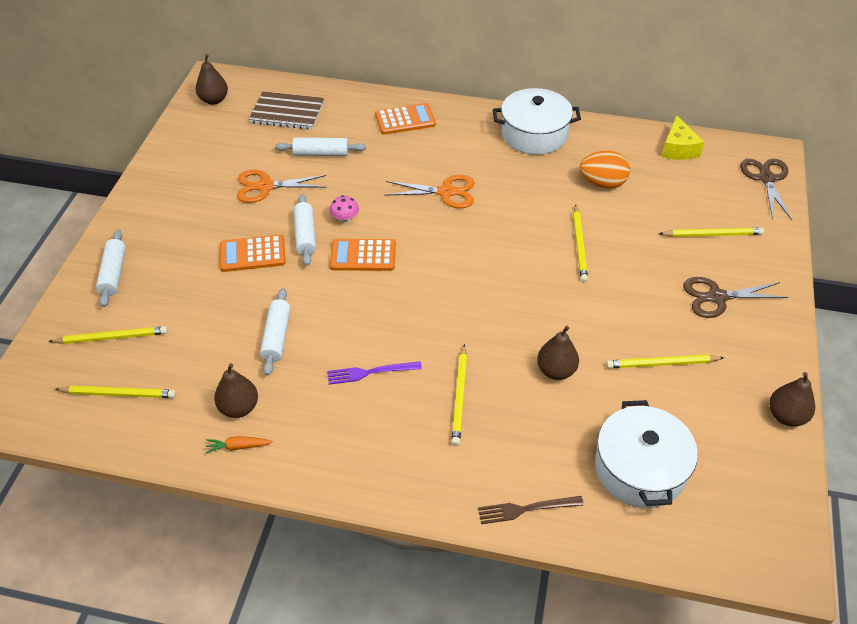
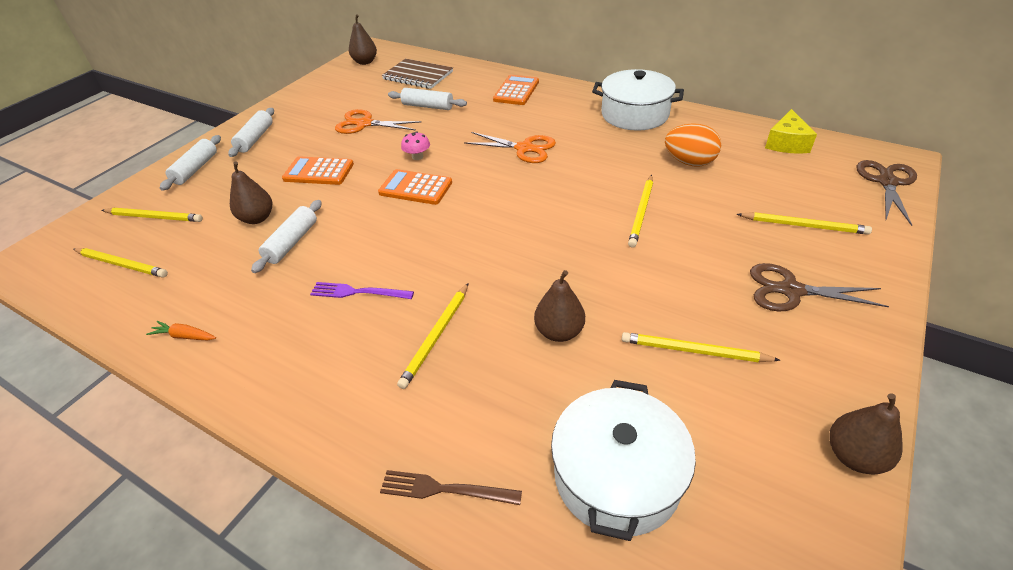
camera: 20 degrees right, 5 degrees down
brown pear [214,363,258,418] -> brown pear moved to [230,162,272,224]
white rolling pin [294,194,316,266] -> white rolling pin moved to [228,108,274,157]
orange calculator [375,103,436,135] -> orange calculator turned 75 degrees counterclockwise [493,75,539,105]

